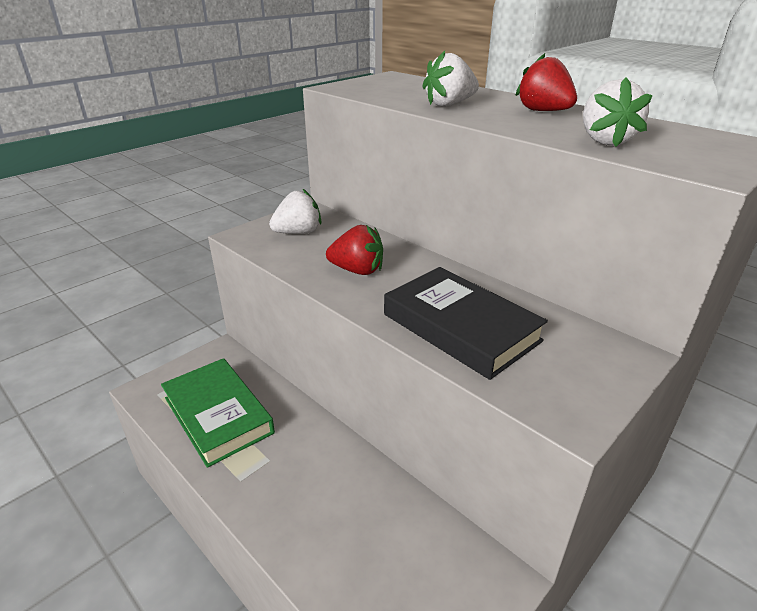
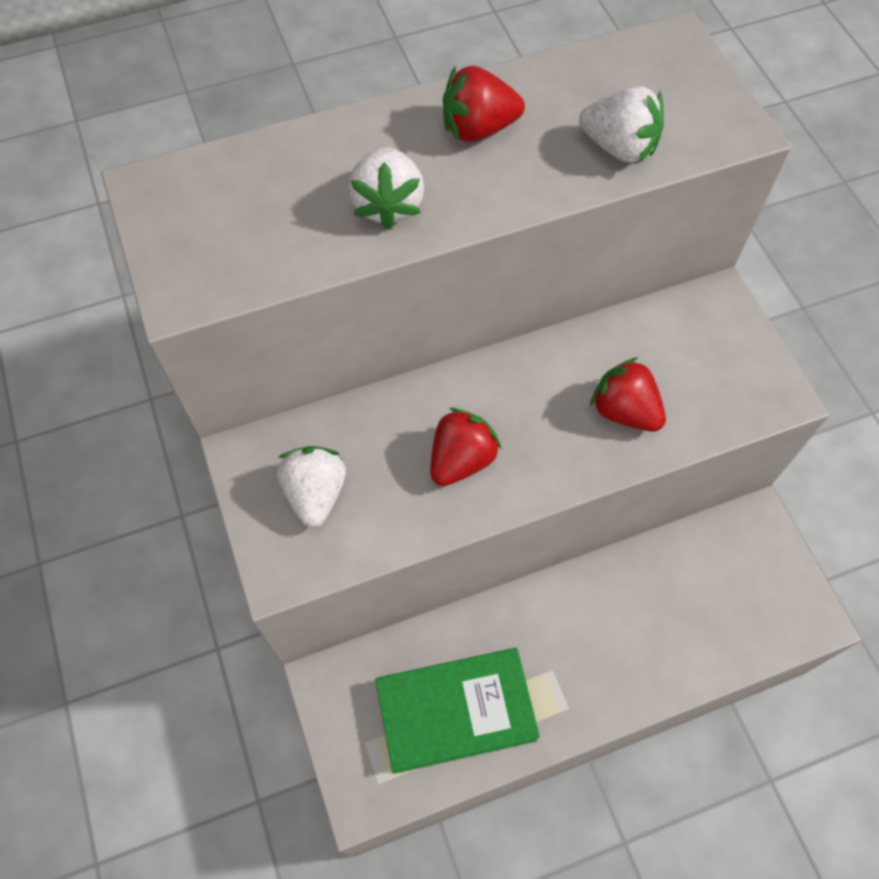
camera: 65 degrees left, 30 degrees up
black book [384,267,548,380] -> red strawberry [590,357,666,432]

